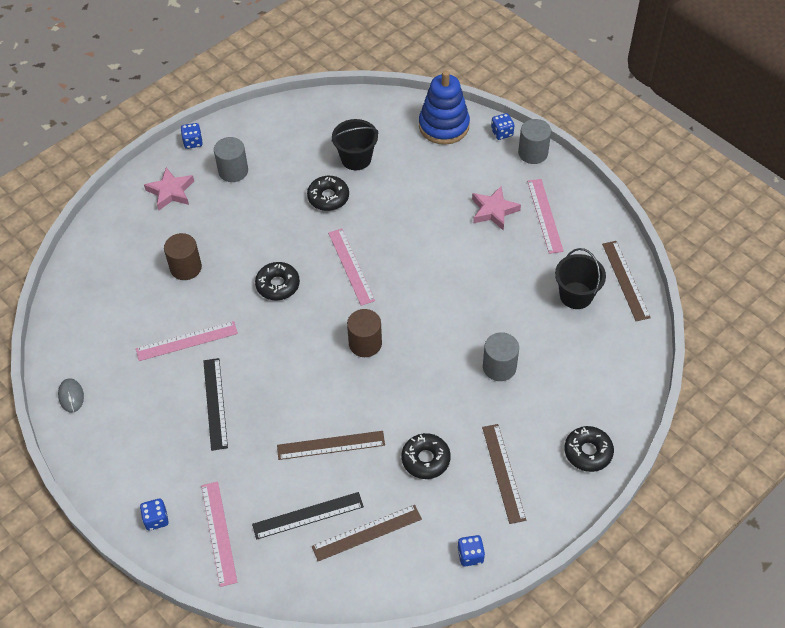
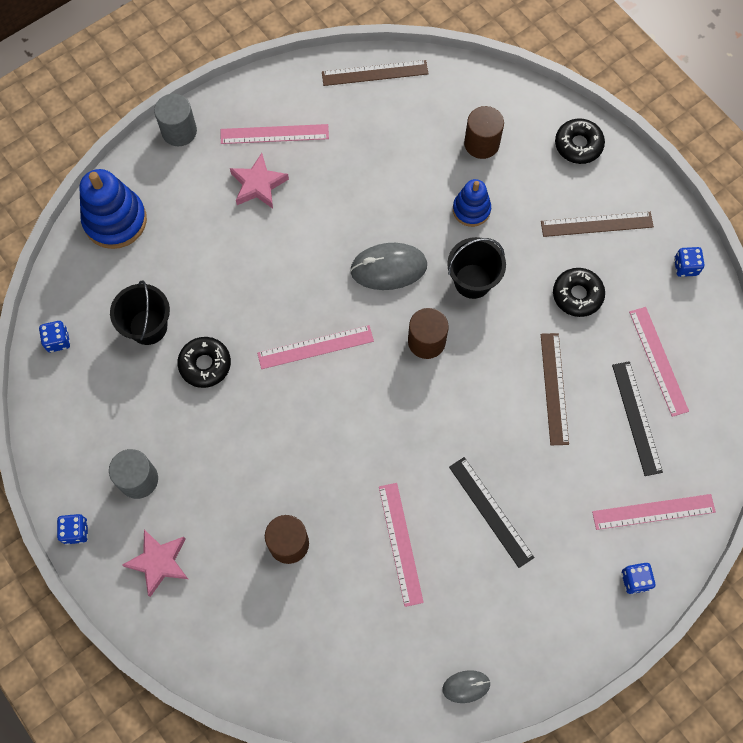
camera: 85 degrees left, 15 degrees up
black ruler [203,358,228,451] -> black ruler turned 60 degrees clockwise [449,457,535,568]
black donut [255,262,300,301] -> none
brown ruler [312,505,422,561] -> pink ruler [629,307,689,417]
grey cylinder [483,332,519,381] -> blue stacking toy [453,179,491,227]
blue dice [491,113,514,140] -> blue dice moved to [39,321,70,352]
black bucket [555,248,606,309] -> black bucket moved to [447,237,506,299]
none -> grey mouse [350,243,427,290]
none -> brown cylinder [464,106,504,159]

